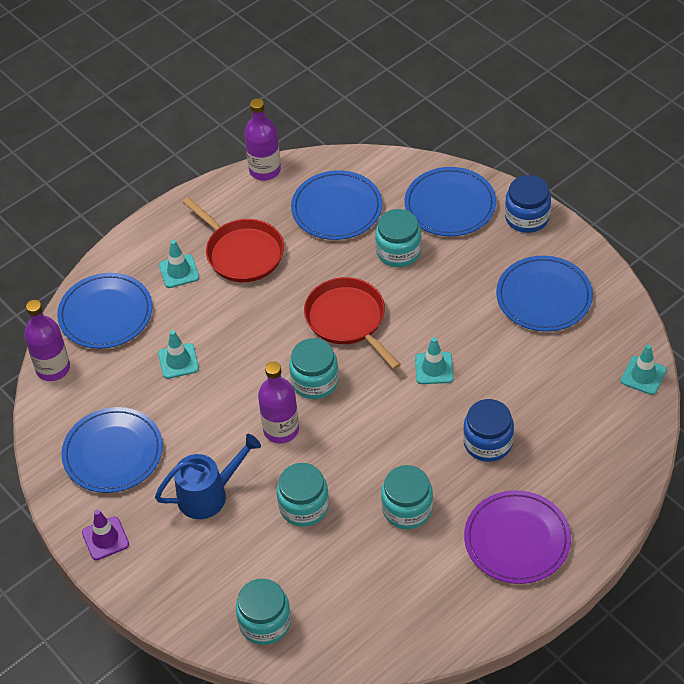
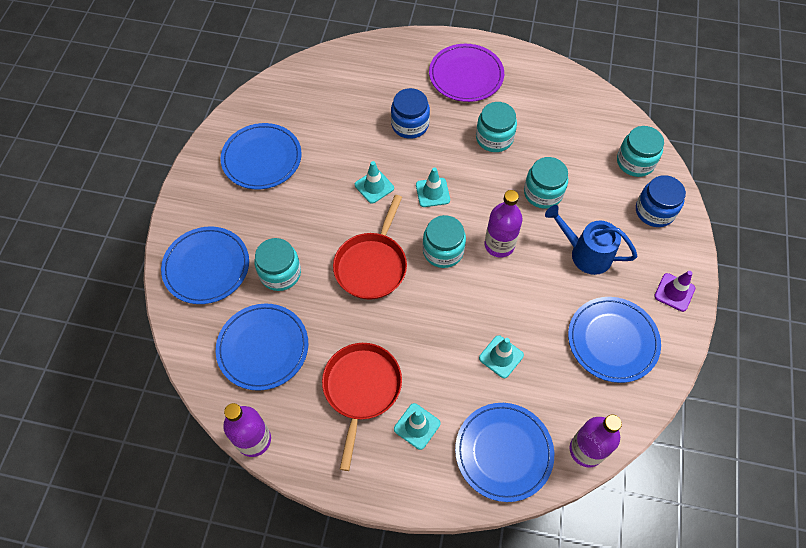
camera: 130 degrees left, 10 degrees up
blue jar [505,175,551,233] -> blue jar moved to [636,175,686,227]
turquoise traffic cone [621,344,667,395] -> turquoise traffic cone moved to [416,167,450,207]

